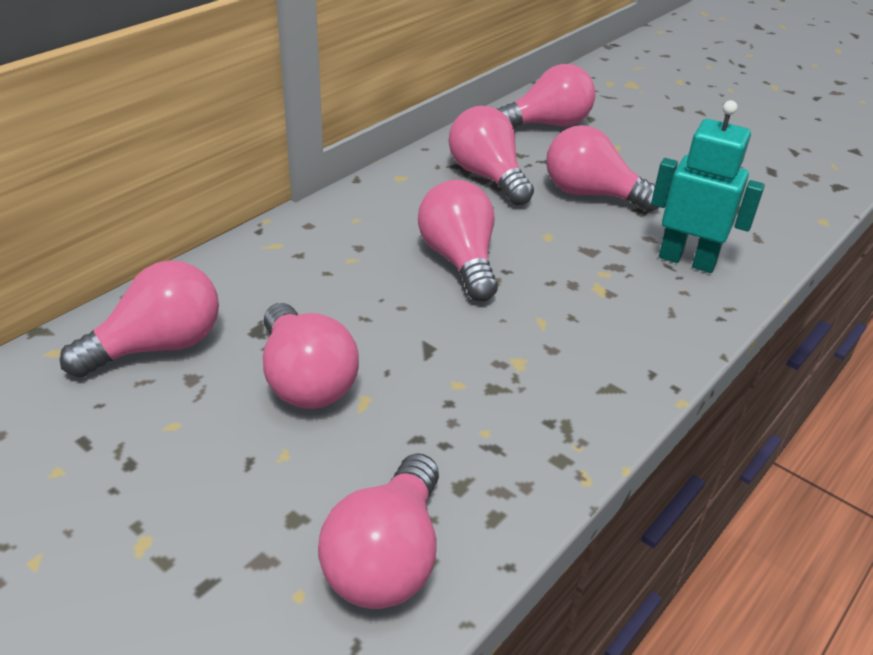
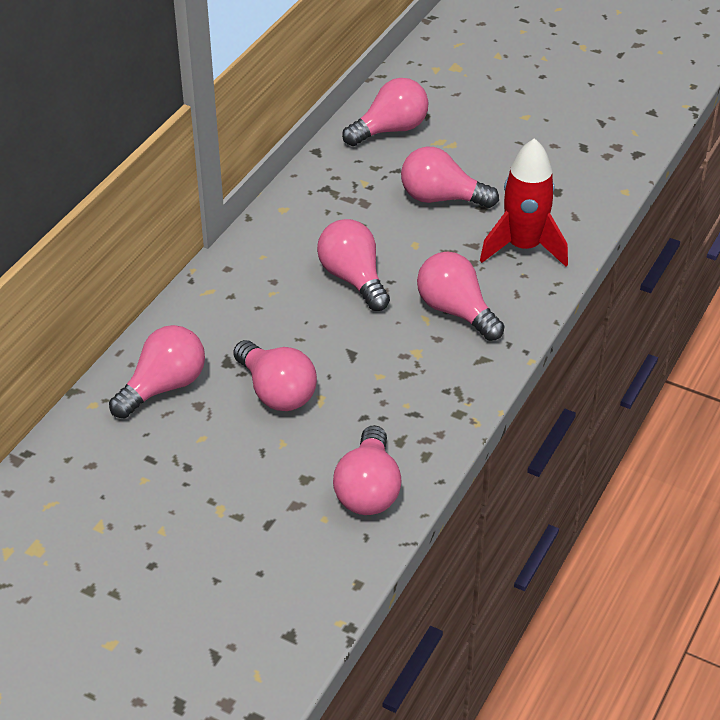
camera: 10 degrees left, 5 degrees up
pink light bulb [448,106,534,205] -> pink light bulb moved to [417,252,505,341]
turquoise robot [651,100,765,273] -> red rocket [480,138,568,267]

